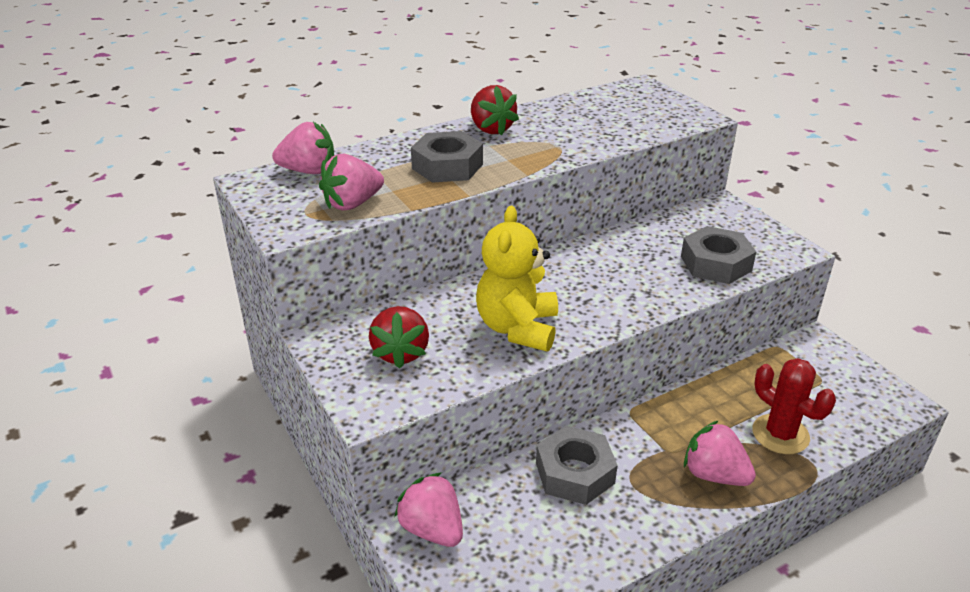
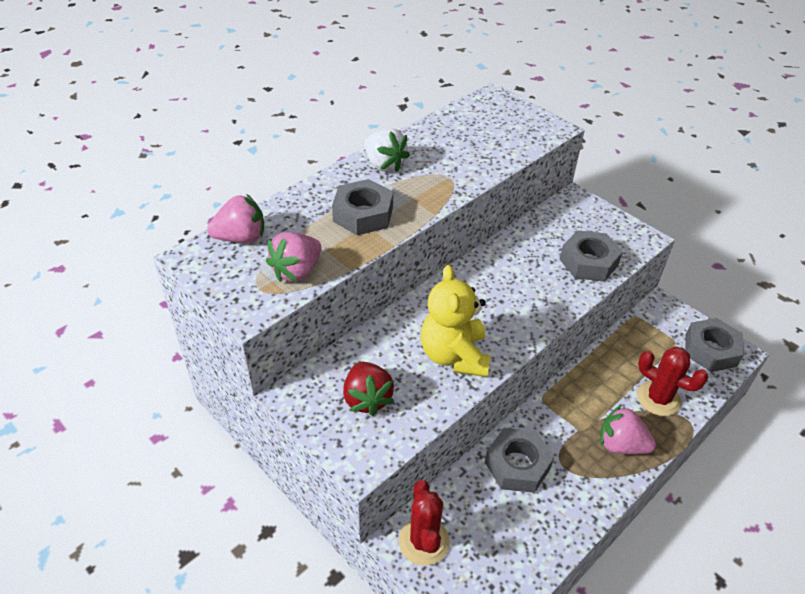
camera: 15 degrees left, 10 degrees up
pink strawberry [394,472,463,547] -> red cactus [399,480,450,566]
red strawberry [471,85,519,136] -> white strawberry [365,128,410,172]
none -> grey nut [685,318,744,372]

